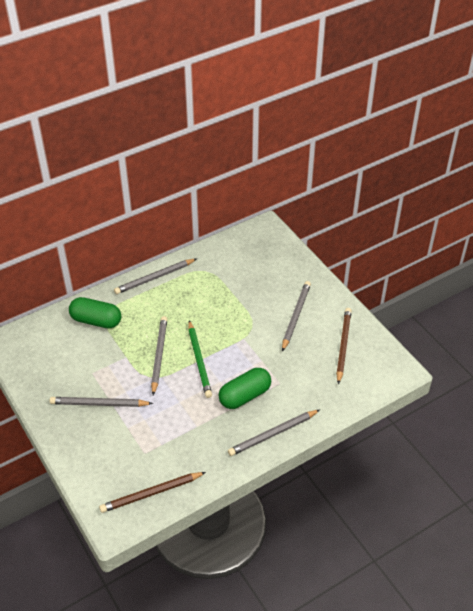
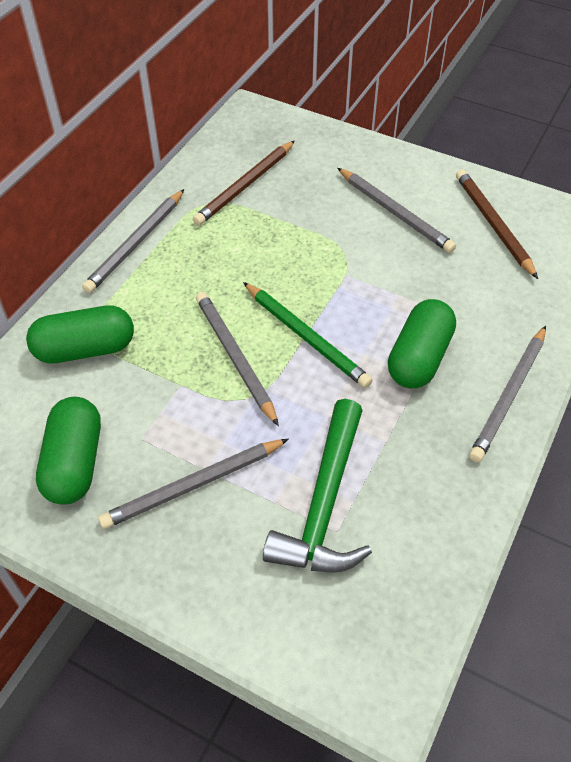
camera: 30 degrees left, 5 degrees up
brown pencil [99,472,206,513] -> brown pencil moved to [193,141,295,226]
grey pencil [282,281,311,351] -> grey pencil turned 150 degrees clockwise [337,168,456,253]
none -> green capsule [36,397,101,505]
none -> green hammer [263,399,372,573]

